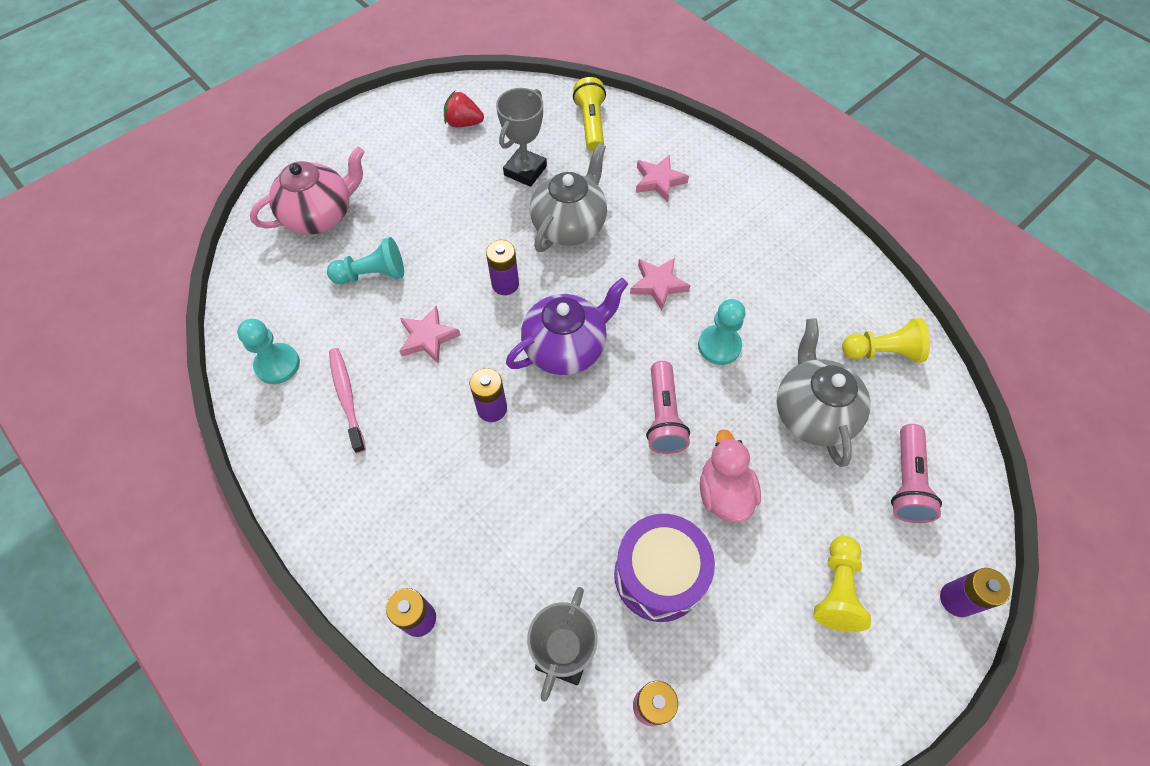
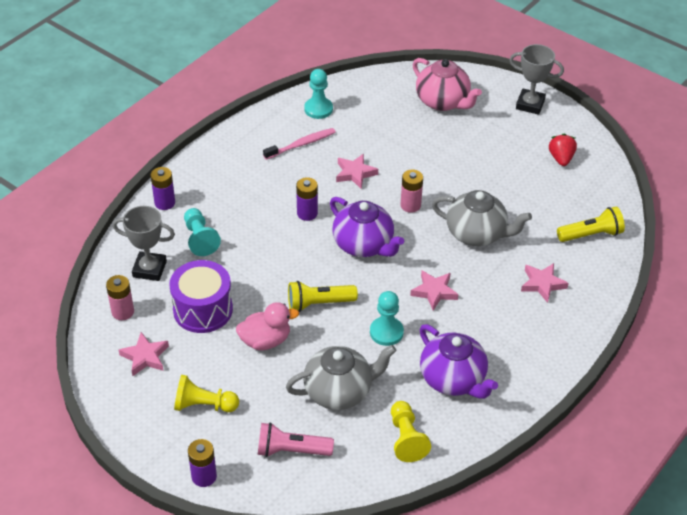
camera: 80 degrees right, 15 degrees down
turquoise pawn [327,237,404,284] -> turquoise pawn moved to [184,208,221,256]
purple battery [486,240,519,295] -> pink battery [401,170,423,213]
grey trophy [496,88,547,187] -> grey trophy moved to [510,44,564,115]
pink flashlight [646,361,690,454] -> yellow flashlight [288,281,358,312]
none -> pink star [119,332,169,376]
none -> purple teapot [420,324,498,399]

